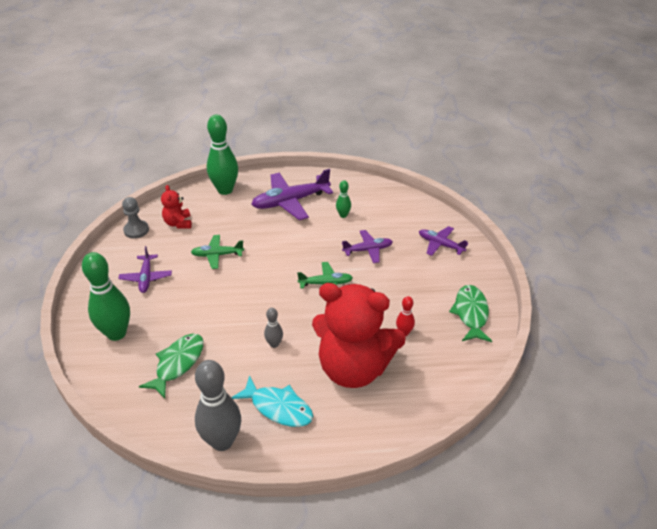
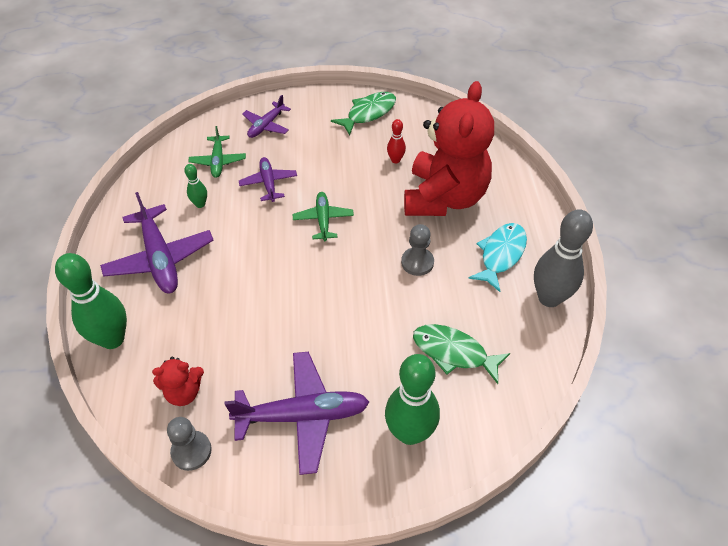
camera: 90 degrees left, 10 degrees up
purple plane [119,246,172,293] -> purple plane [225,352,369,475], size x1.73
green plane [191,235,244,269] -> green plane moved to [188,126,246,178]
grey bowling pin [264,308,283,348] -> grey pawn [401,224,434,276]
green fish [449,285,492,342] -> green fish turned 135 degrees clockwise [331,92,396,135]

